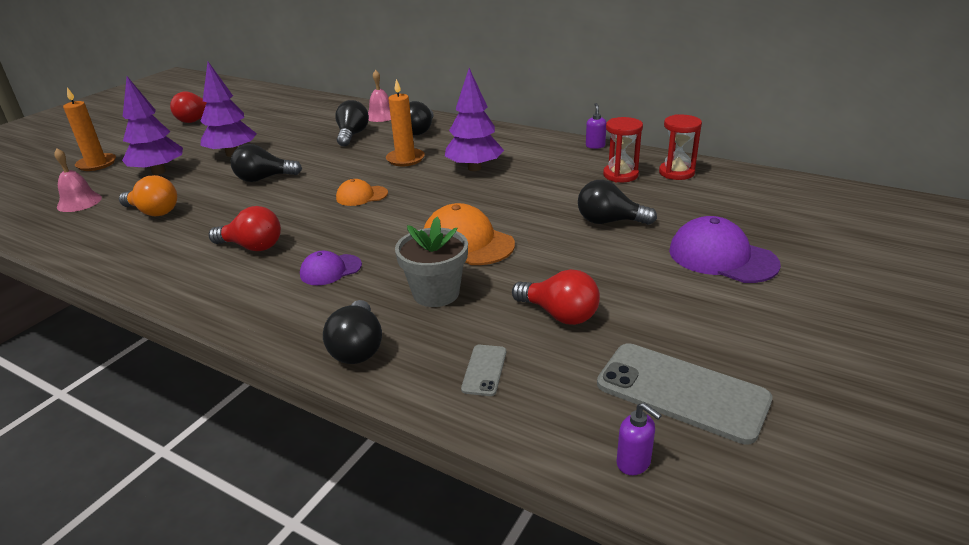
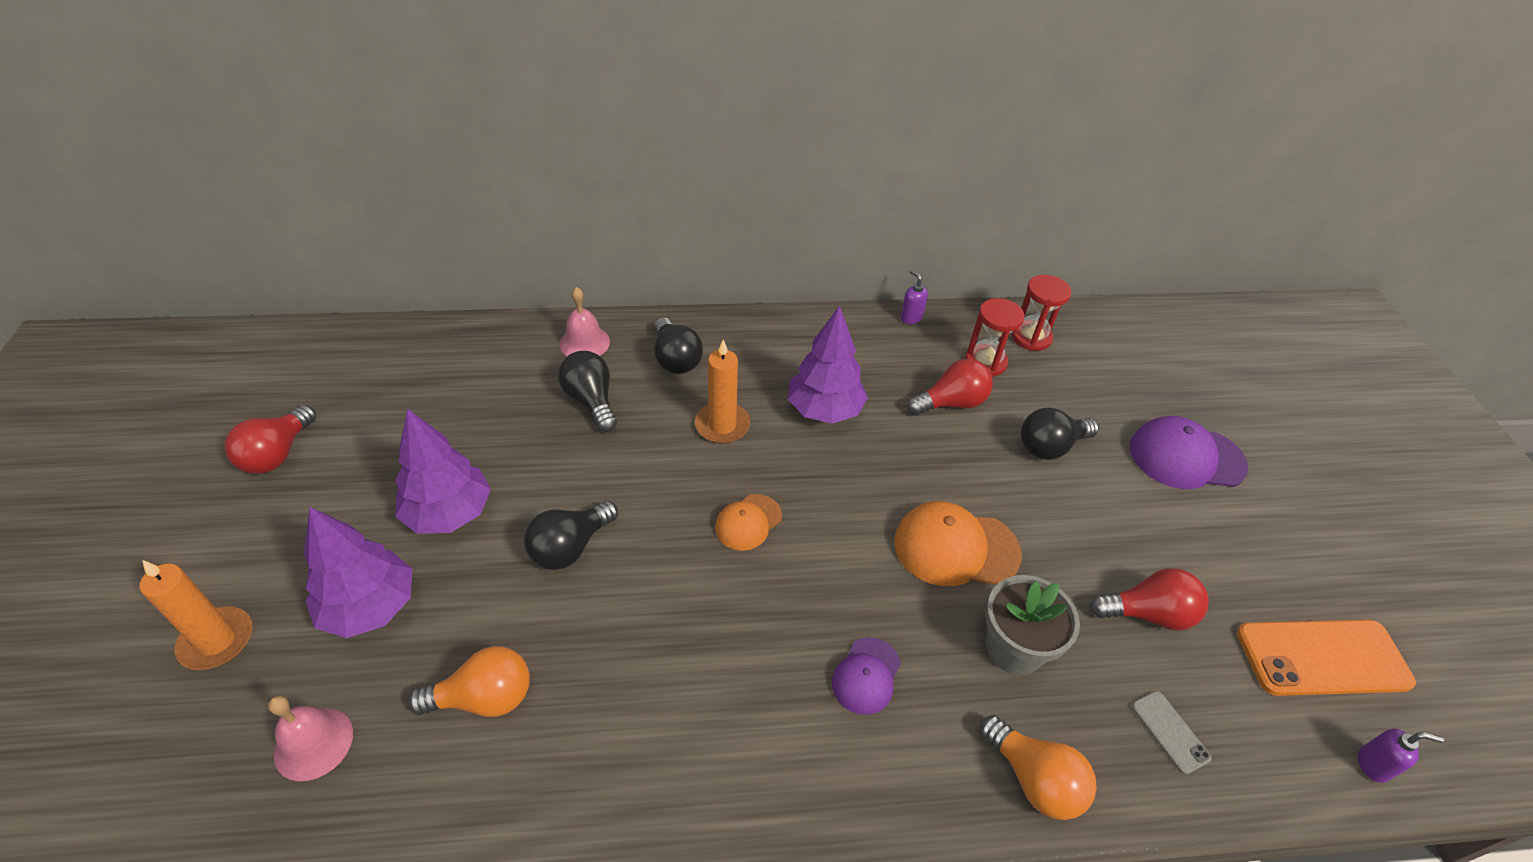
camera: 40 degrees left, 15 degrees up
red light bulb [209,206,281,251] -> red light bulb moved to [907,359,993,415]
black light bulb [323,300,382,364] -> orange light bulb [980,715,1097,820]
grey phone [597,343,772,445] -> orange phone [1237,620,1416,696]

